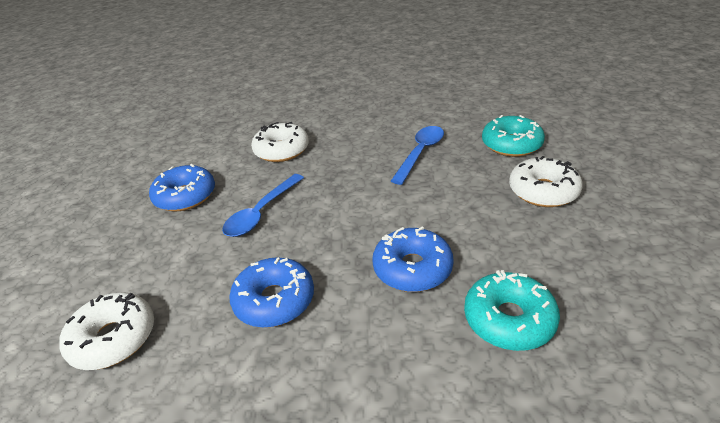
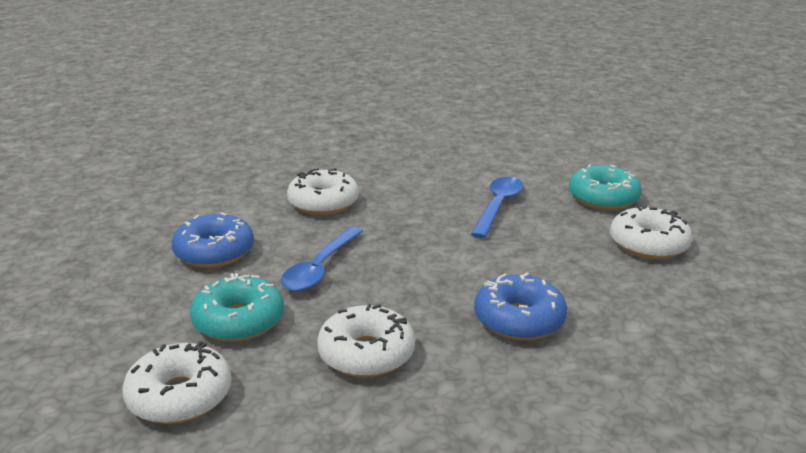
camera: 10 degrees left, 10 degrees down
blue donut [229,257,314,328] -> white donut [317,304,415,378]
turquoise donut [464,270,560,351] -> turquoise donut moved to [190,273,284,342]

